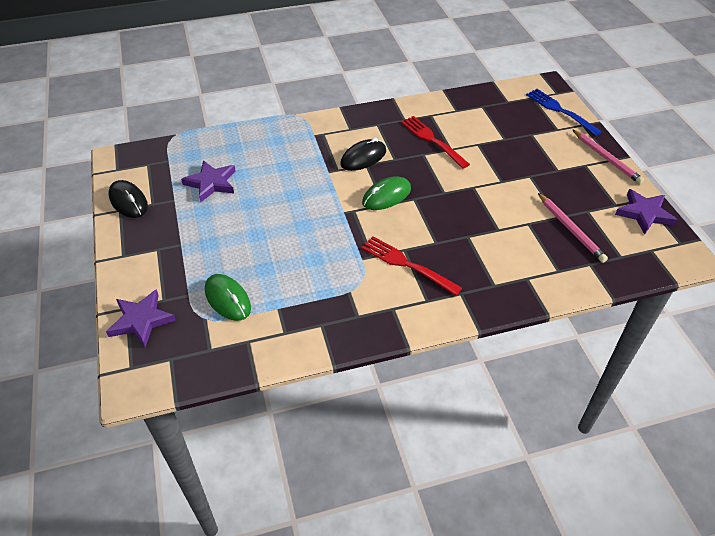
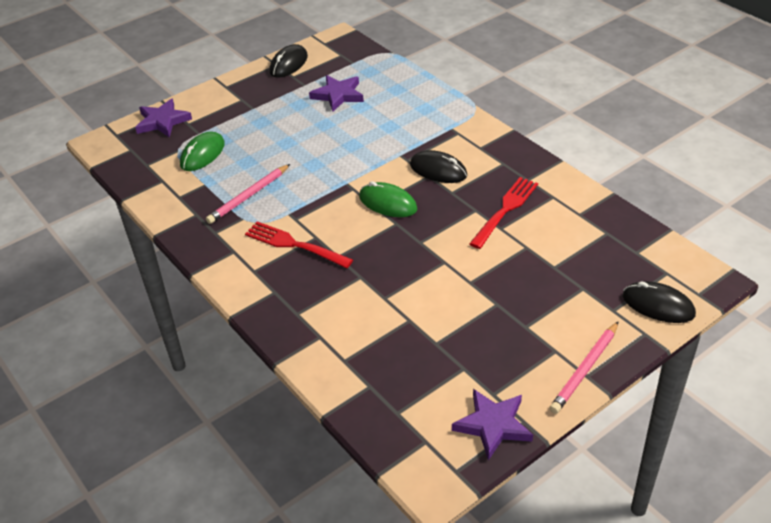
camera: 70 degrees right, 5 degrees down
red fork [361,236,462,296] -> red fork turned 75 degrees counterclockwise [245,221,353,268]
blue fork [526,89,602,136] -> black mouse [623,281,696,323]
pink pencil [538,193,608,263] -> pink pencil moved to [206,164,290,224]

